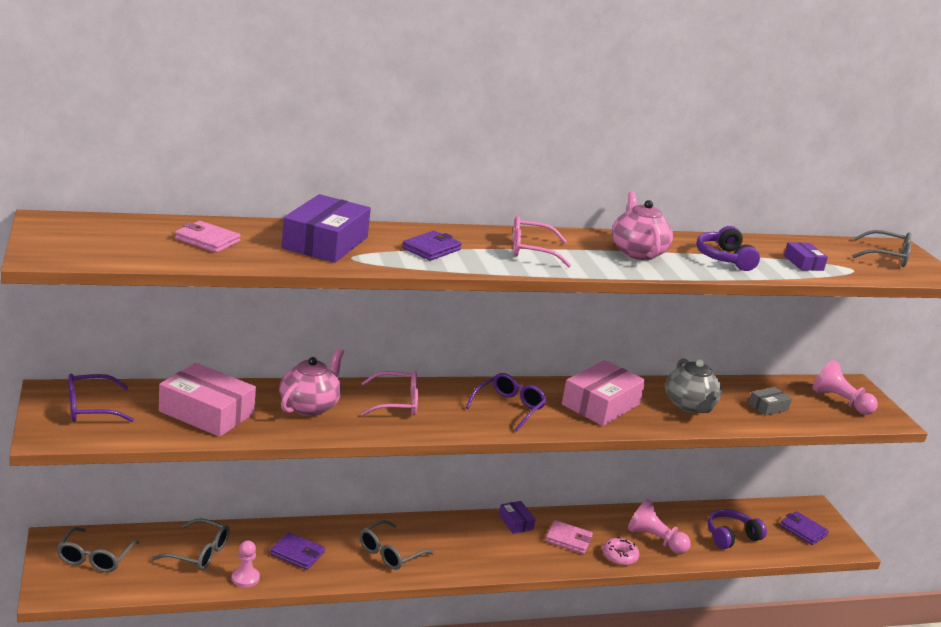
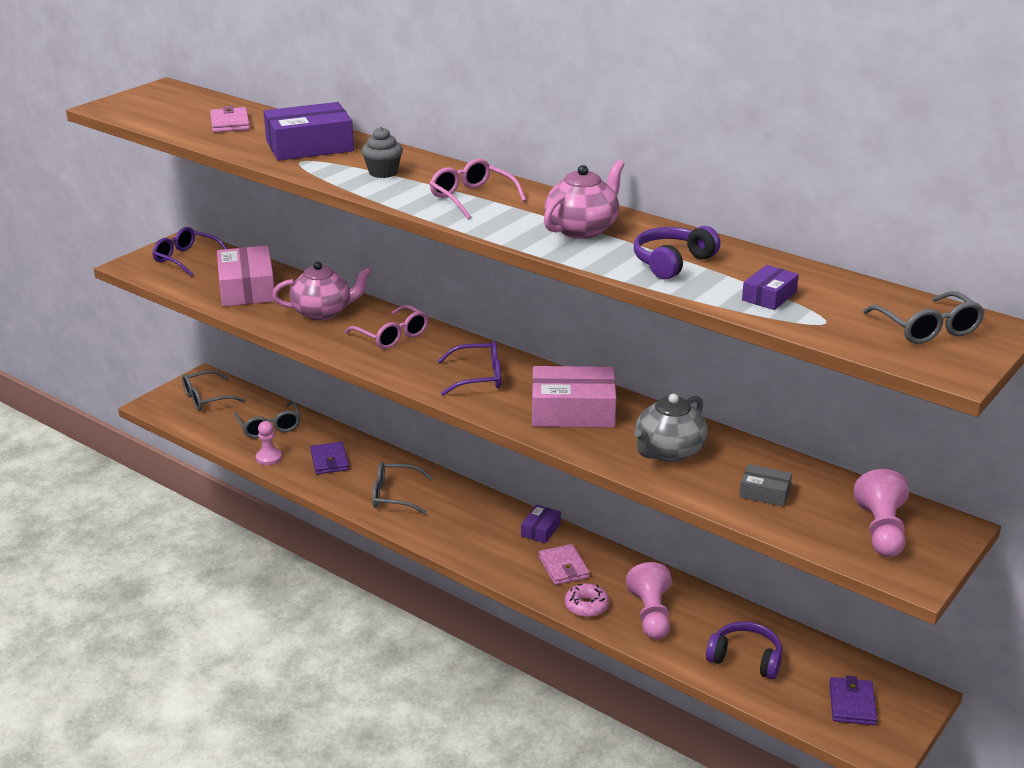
camera: 55 degrees right, 5 degrees up
purple wallet [402,231,462,261] -> grey cupcake [362,127,403,178]

